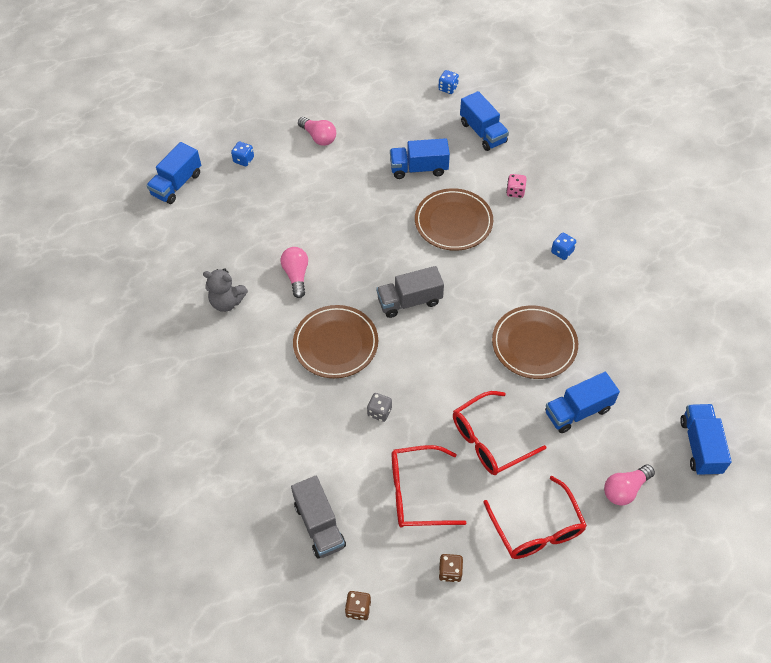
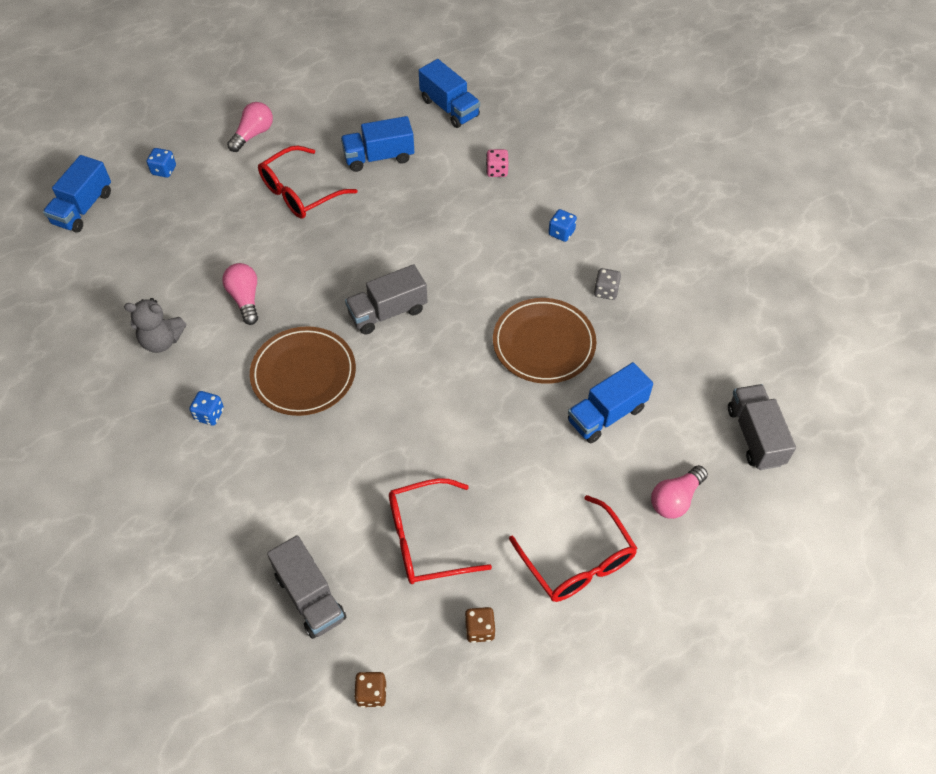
camera: 10 degrees left, 0 degrees up
pink light bulb [298,117,336,146] -> pink light bulb turned 90 degrees counterclockwise [227,102,273,152]
grey dice [367,393,392,422] -> grey dice moved to [594,268,621,300]
brown plate [415,188,493,251] -> none
blue dice [438,70,459,94] -> blue dice moved to [189,391,224,426]
red glasses [453,391,546,475] -> red glasses moved to [258,146,358,219]
blue truck [680,404,732,476] -> grey truck [728,384,796,470]

